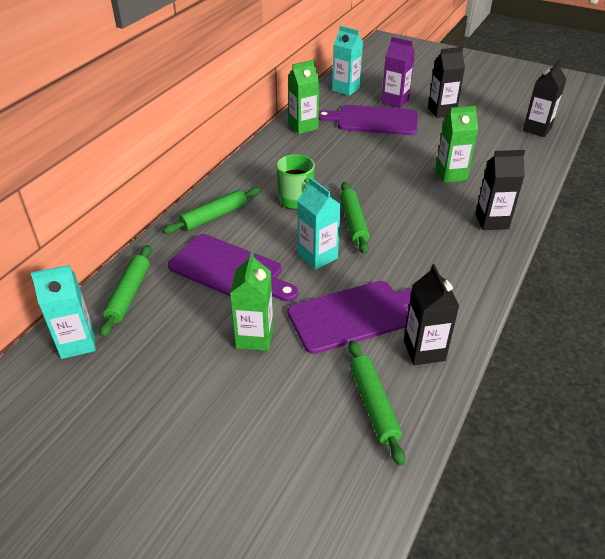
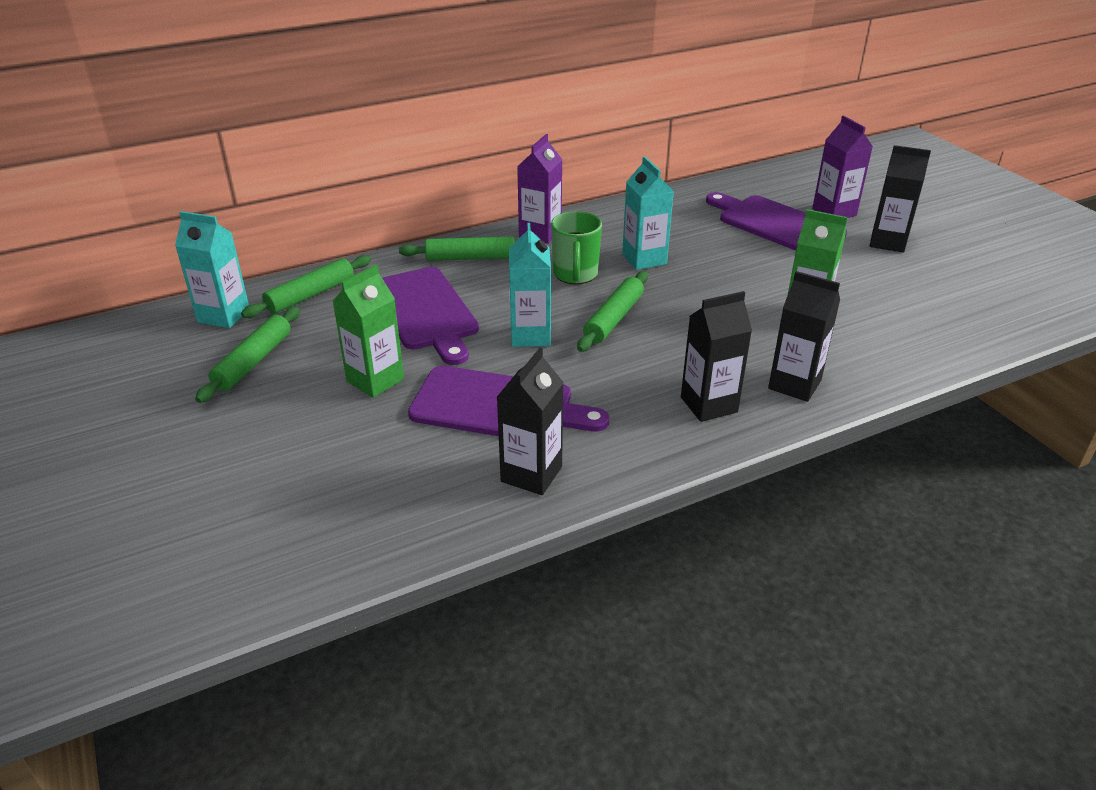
camera: 35 degrees right, 5 degrees down
green carton [288,60,320,134] -> none
turquoise carton [332,26,363,96] -> turquoise carton moved to [622,156,674,270]
green rolling pin [348,340,405,466] -> green rolling pin moved to [195,307,300,403]
black carton [523,60,567,137] -> black carton moved to [681,291,752,422]
none -> purple carton [517,134,563,244]

